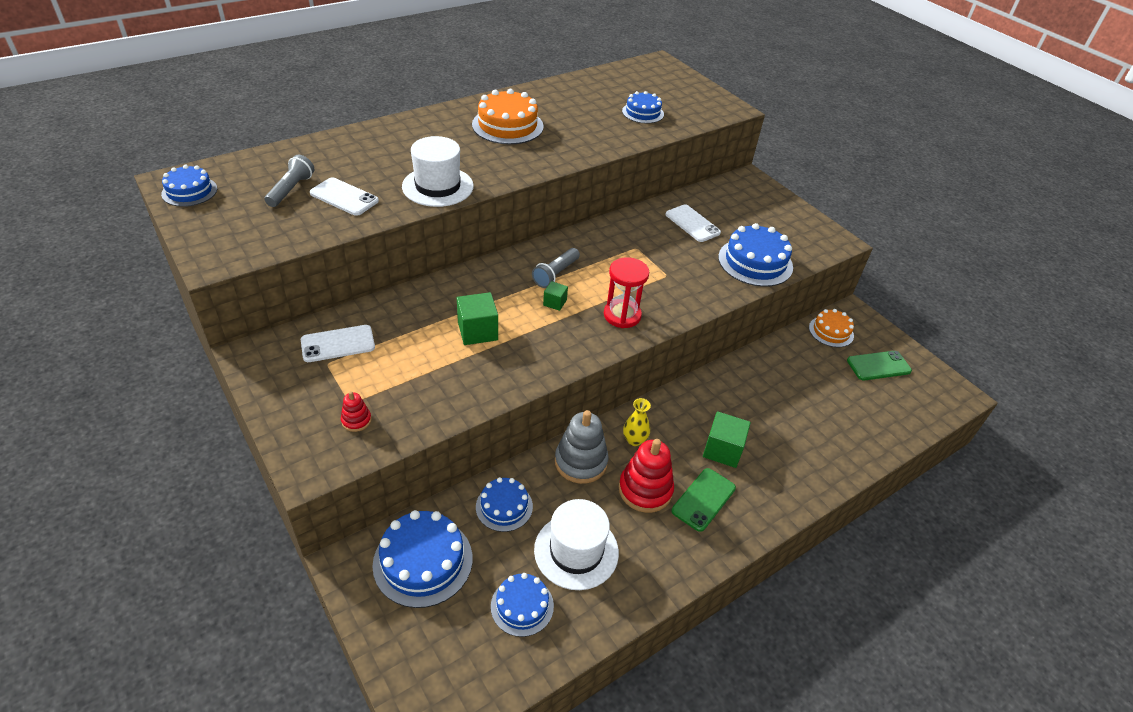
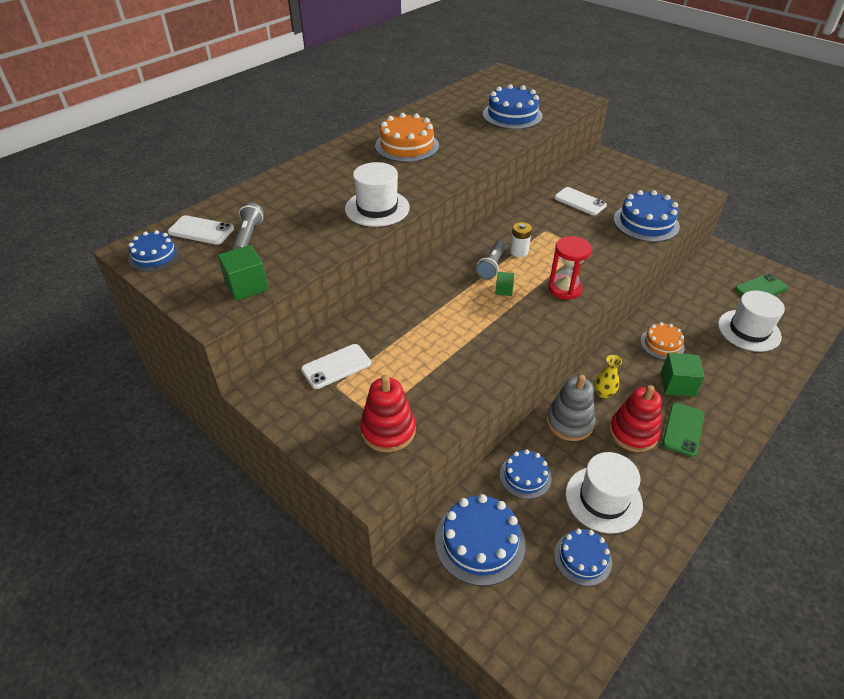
camera: 10 degrees left, 0 degrees up
white phone [310,177,379,216] -> white phone moved to [168,215,234,245]
red stacking toy [341,391,372,432] -> red stacking toy [360,375,416,452], size x2.01
green cube [457,292,498,345] -> green cube moved to [218,245,269,301]
blue cake [622,91,664,124] -> blue cake [483,84,543,129], size x1.62
orange cake [809,309,854,347] -> orange cake moved to [640,322,685,360]
none -> white battery [510,222,532,257]
none -> white hat [718,291,785,352]

